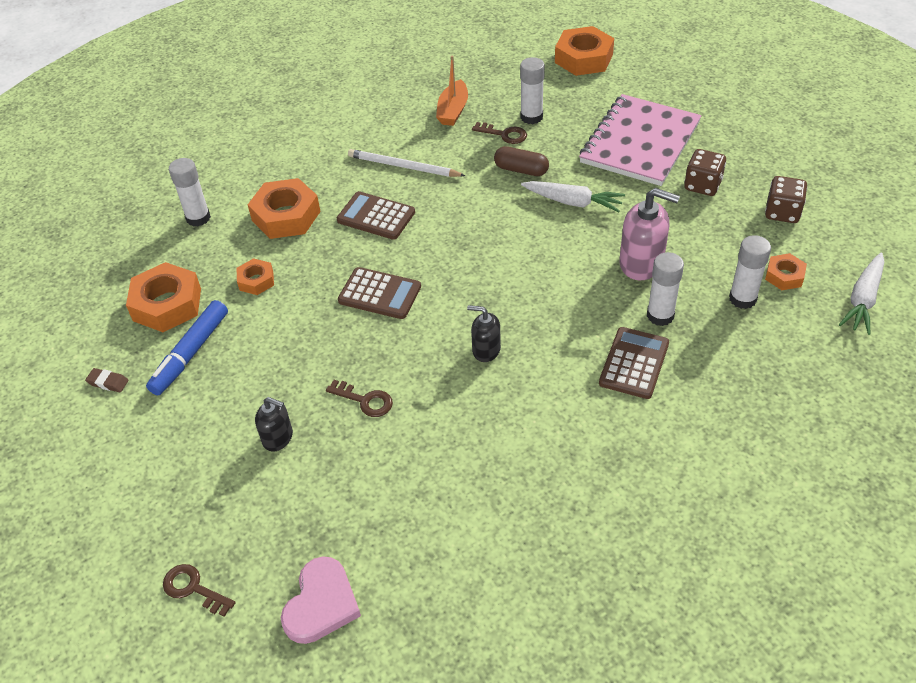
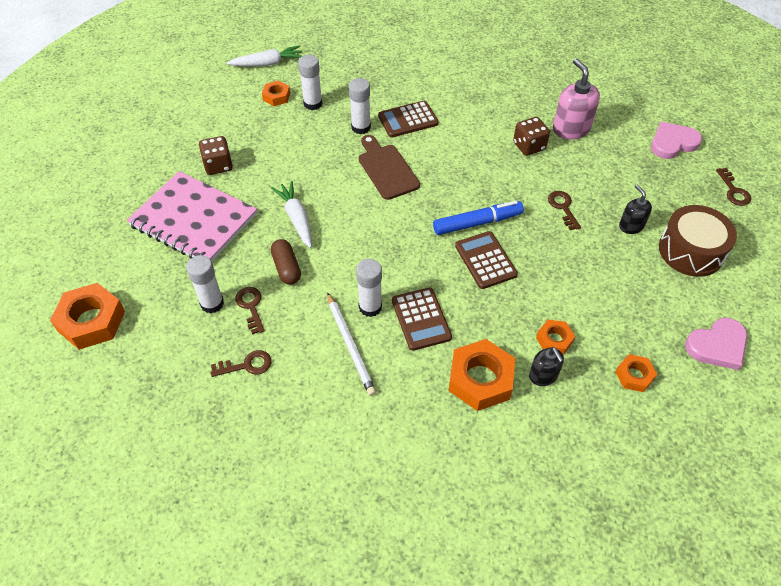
camera: 135 degrees left, 5 degrees up
brown eraser [85,368,129,392] -> pink heart [685,318,748,370]
orange nut [126,262,201,332] -> orange nut [615,354,657,392], size x0.55
blue marker [146,300,228,395] -> blue marker moved to [433,201,524,235]
white glue stick [169,158,211,227] -> white glue stick moved to [356,259,382,317]
orange boat [436,55,468,126] -> brown key [211,350,272,377]
black soap dispenser [467,305,501,362] -> black soap dispenser moved to [529,347,564,386]
pink notebook [579,94,702,186] -> pink notebook turned 45 degrees clockwise [127,171,257,261]
pink soap dispenser [619,188,680,280] -> pink soap dispenser moved to [553,59,600,139]
brown dice [765,176,807,223] -> brown dice moved to [513,117,550,156]
none -> brown cutting board [359,135,420,200]
none -> brown drum [659,205,737,277]

